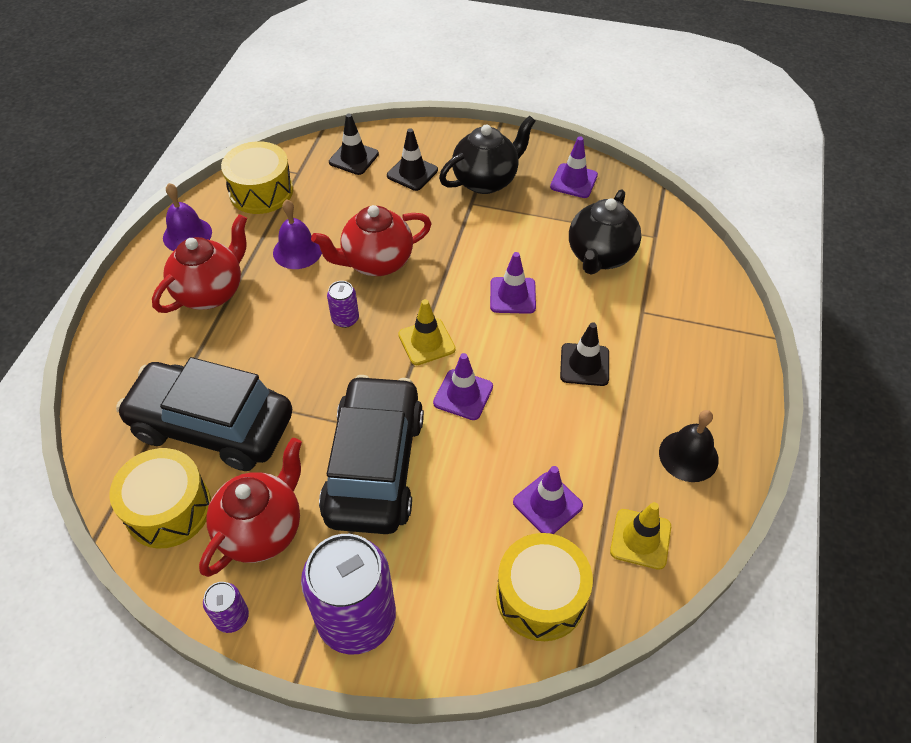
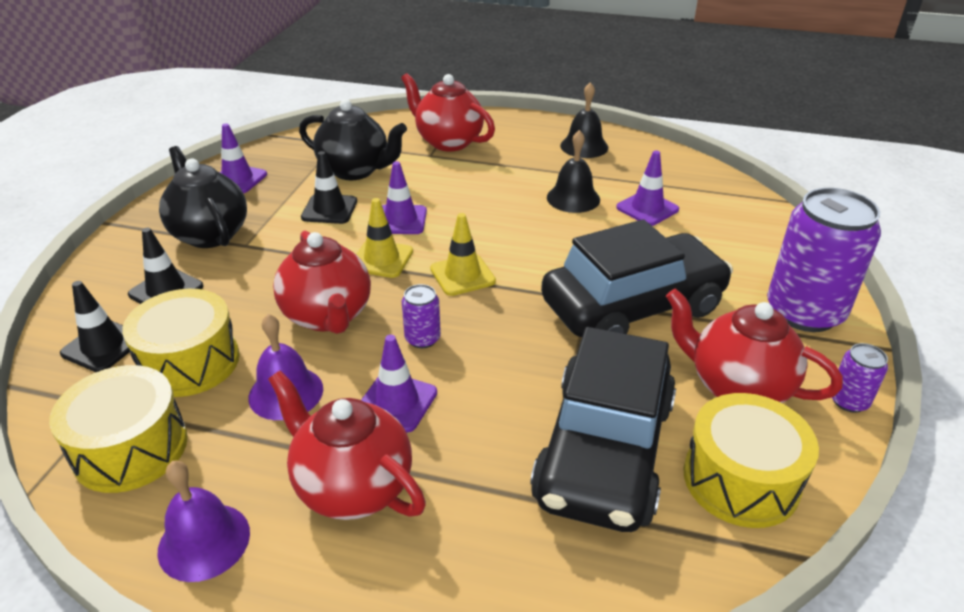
camera: 90 degrees left, 15 degrees down
black car [319,375,424,534] -> black car turned 150 degrees clockwise [541,219,733,337]
purple traffic cone [433,353,493,420] -> purple traffic cone moved to [361,335,437,433]
yellow drum [496,533,593,641] -> yellow drum moved to [122,289,240,397]
black traffic cone [560,322,609,386] -> black traffic cone moved to [301,151,357,224]
yellow traffic cone [610,502,671,570] -> yellow traffic cone moved to [356,198,413,278]
none -> red teapot [401,73,495,152]
none -> black bell [547,130,600,213]

